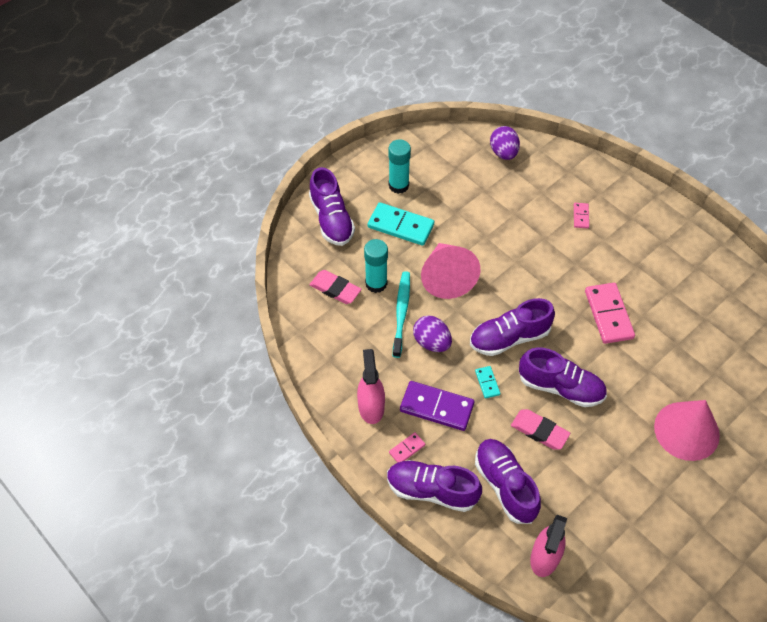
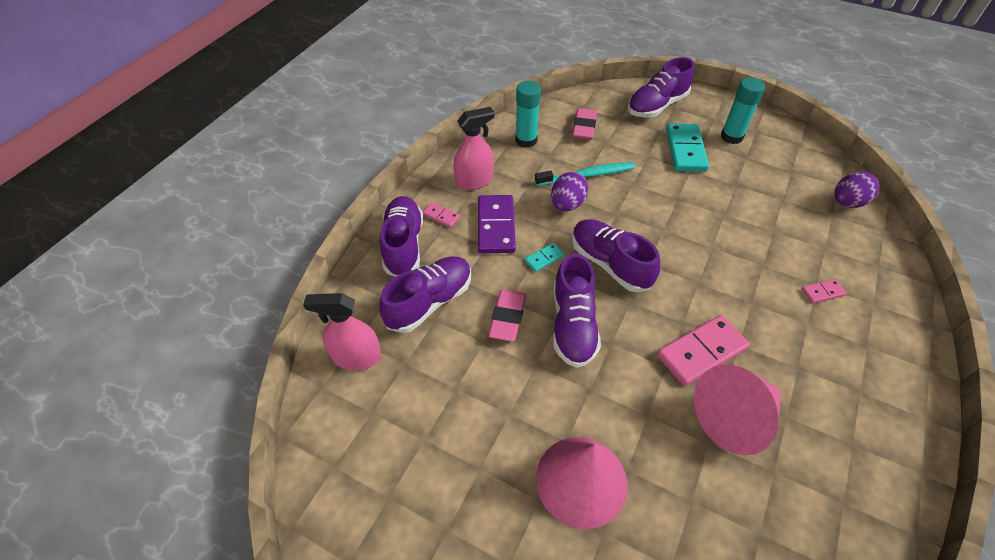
camera: 70 degrees right, 5 degrees down
turquoise glue stick [364,239,388,293] -> turquoise glue stick moved to [515,81,541,148]
pink cone [421,243,480,299] -> pink cone moved to [694,364,781,455]

